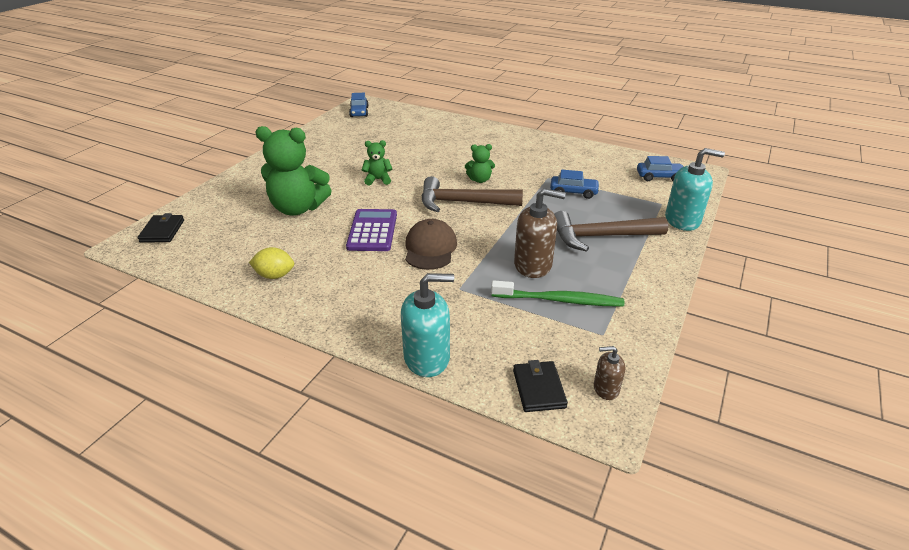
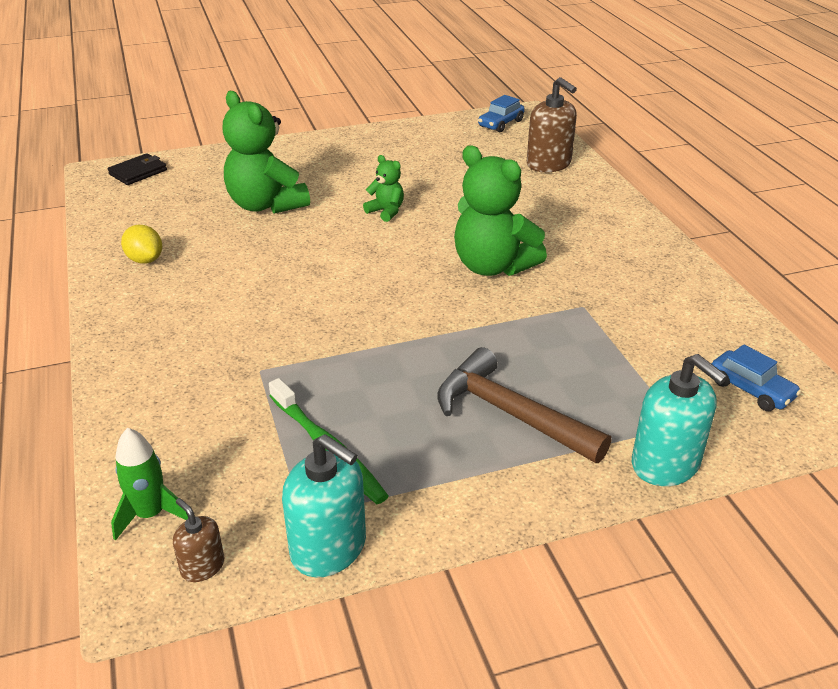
camera: 45 degrees right, 0 degrees up
purple calculator [346,209,397,251] -> none
turquoise soap dispenser [401,273,454,377] -> turquoise soap dispenser moved to [282,434,366,577]
brown cap [405,219,457,270] -> none
brown hammer [421,176,523,212] -> none
green teddy bear [465,144,495,183] -> green teddy bear [454,145,547,276], size x2.06
black wallet [513,360,568,412] -> green rocket [111,428,188,541]
brown soap dispenser [514,188,566,278] -> brown soap dispenser moved to [527,77,577,172]
blue car [550,170,600,199] -> none

